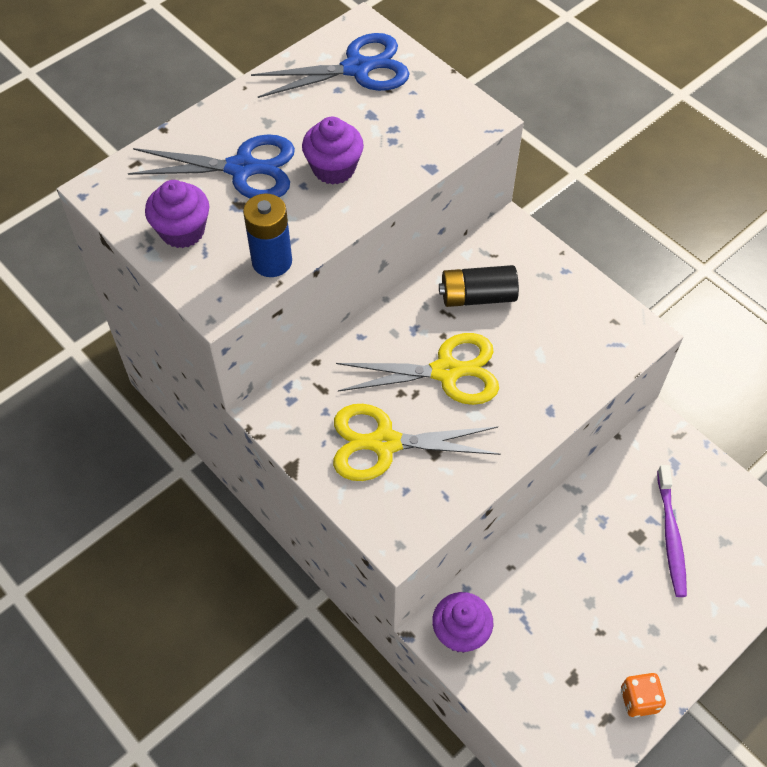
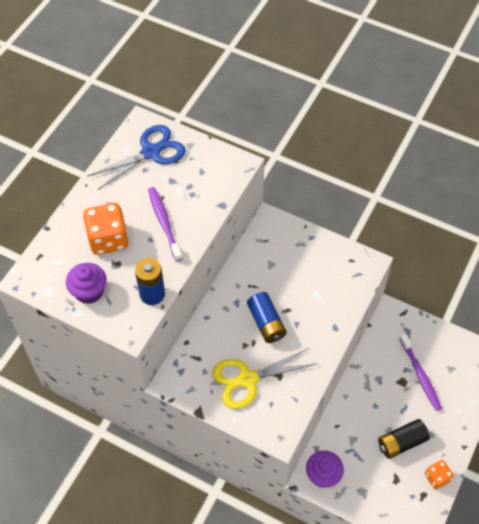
camera: 20 degrees left, 0 degrees up
blue scissors [128,134,295,198] -> orange dice [83,203,129,255]
purple cupcake [302,117,364,185] -> purple toothbrush [148,187,183,262]
yellow scissors [336,333,499,405] -> blue battery [247,292,287,343]
black battery [439,265,519,307] -> black battery moved to [378,419,430,459]

